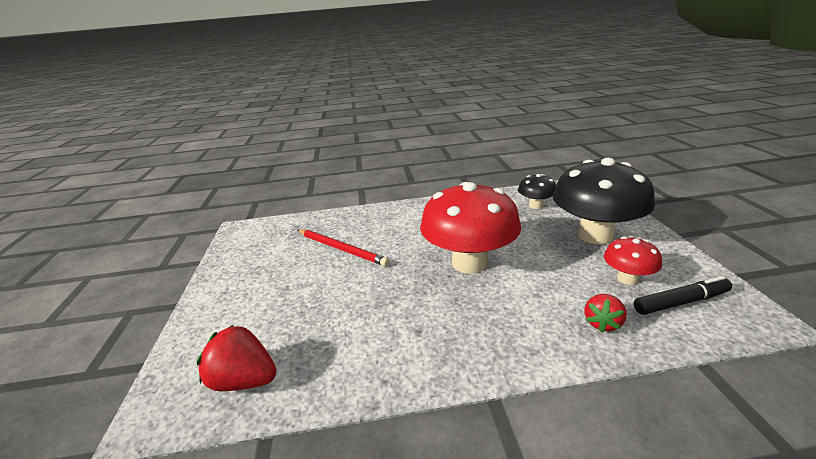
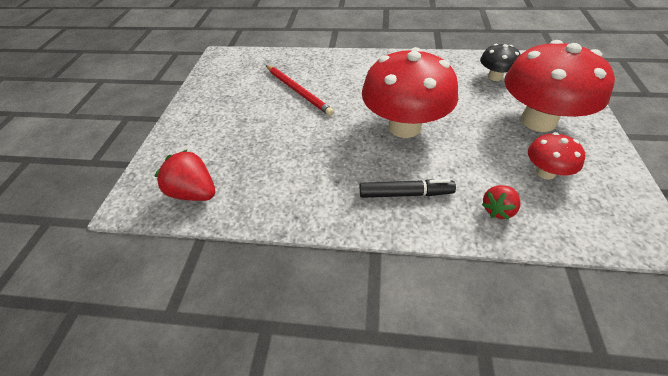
camera: 15 degrees right, 20 degrees up
black mushroom [553,158,655,245] -> red mushroom [504,40,615,132]
black marker [634,276,732,315] -> black marker moved to [360,179,456,198]

